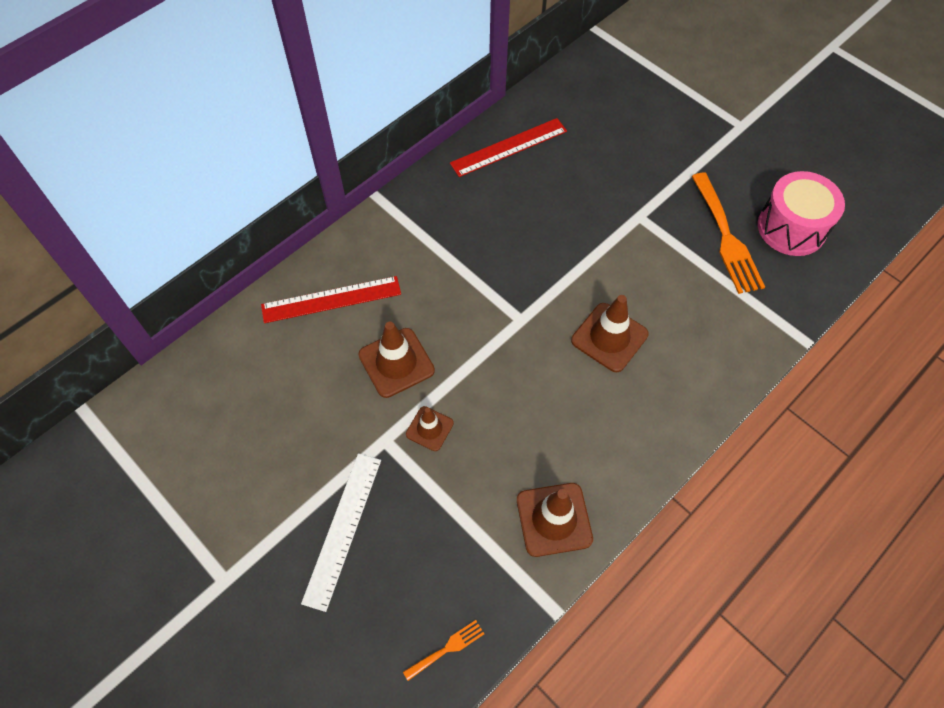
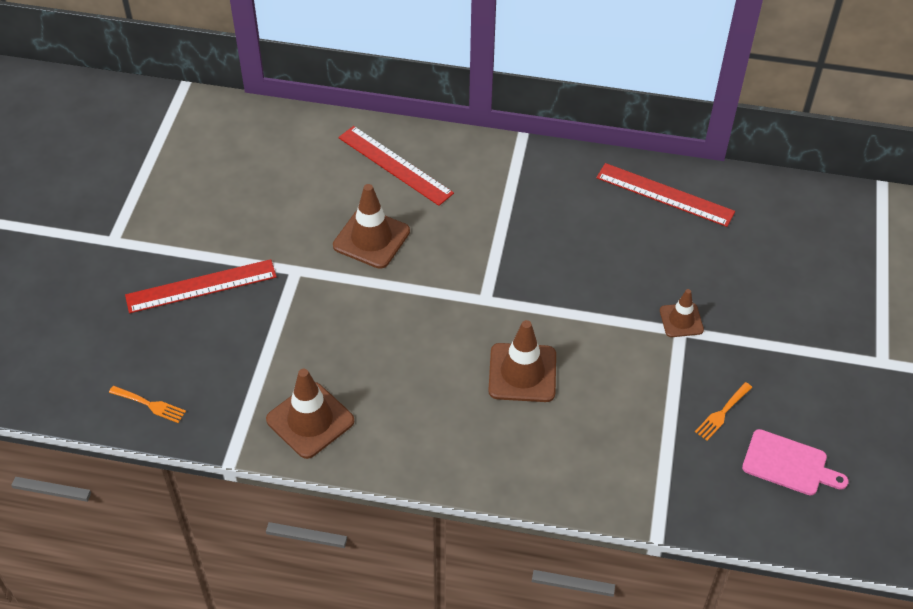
camera: 55 degrees right, 10 degrees down
white ruler [301,453,381,612] -> red ruler [125,259,277,313]
brown traffic cone [406,406,454,451] -> brown traffic cone moved to [660,289,704,337]
orange fork [692,173,765,294] -> orange fork [695,382,752,441], size x0.47
pink drum [758,171,845,256] -> pink cutting board [742,429,849,495]

